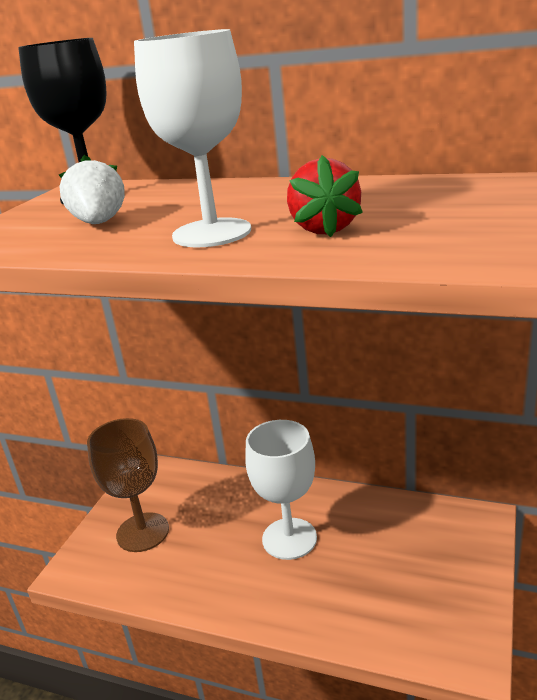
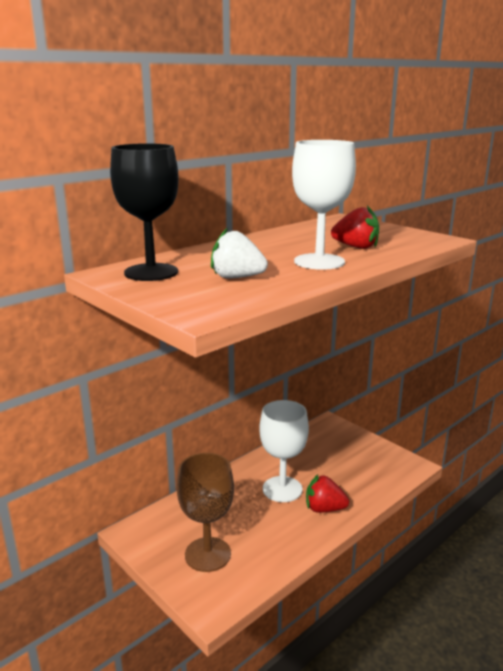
camera: 65 degrees left, 5 degrees down
none -> red strawberry [306,475,349,513]

